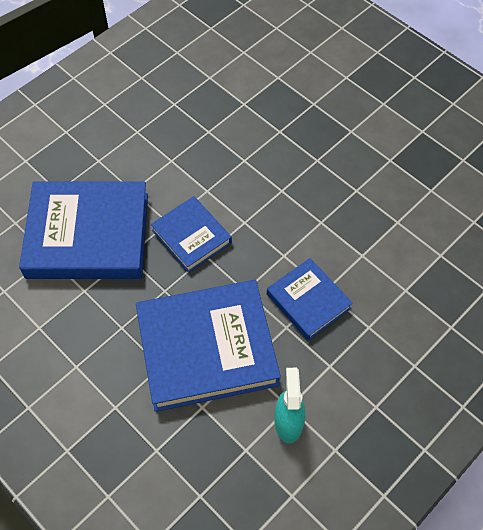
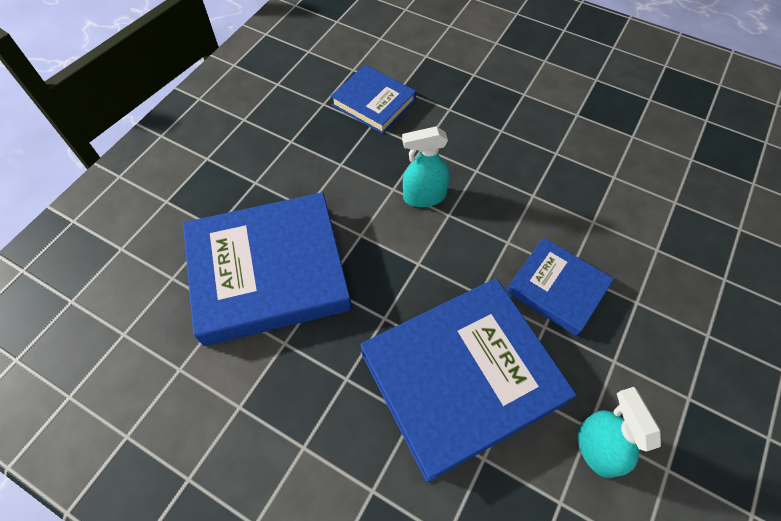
camera: 15 degrees left, 0 degrees up
blue book [151,196,232,273] -> blue book moved to [331,64,416,134]
none -> turquoise spray bottle [402,126,450,207]

